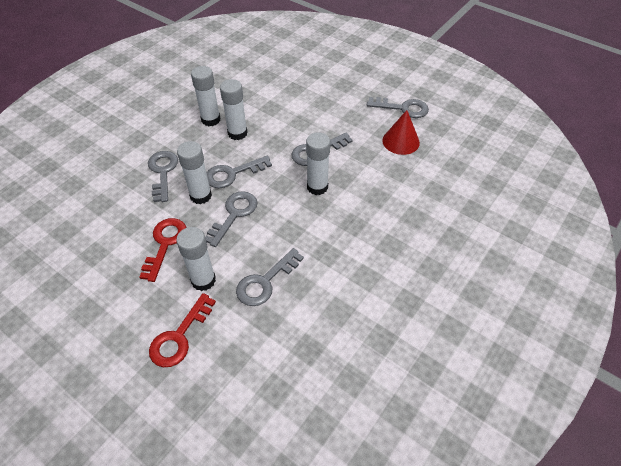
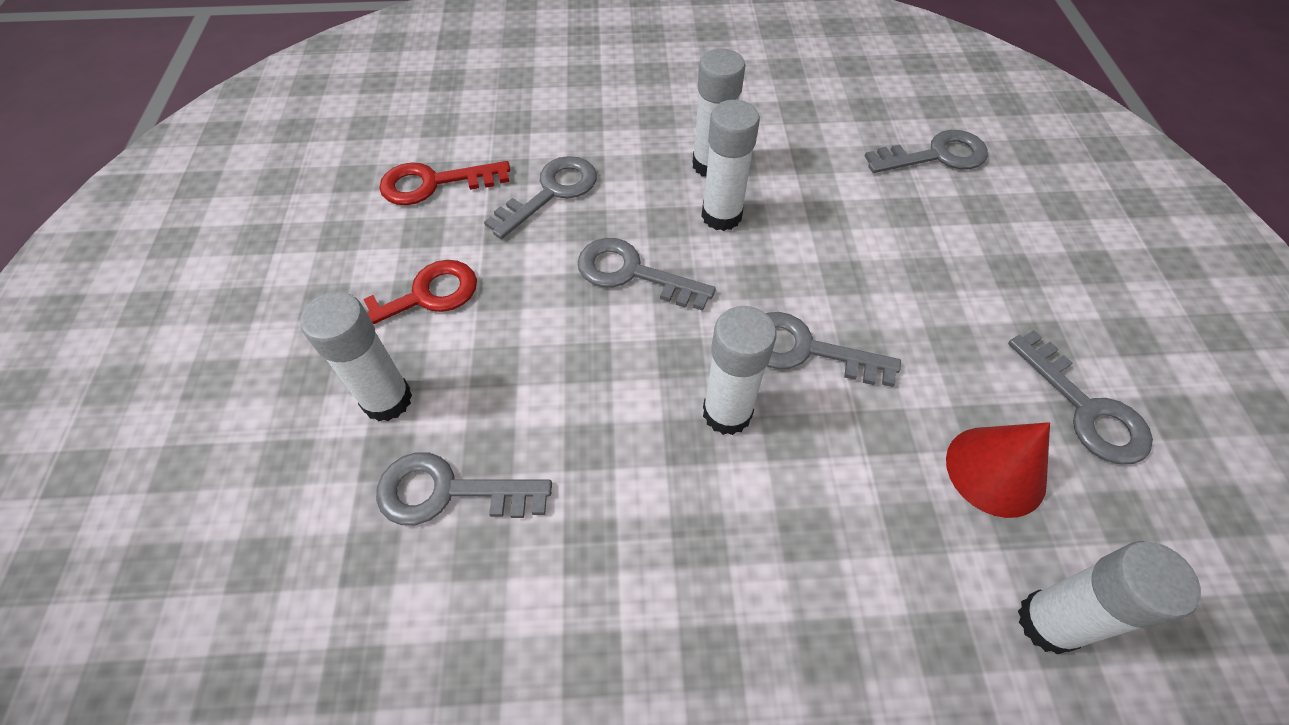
camera: 50 degrees right, 5 degrees up
red key [149,293,216,367] -> red key moved to [379,161,510,205]
white glue stick [177,141,212,204] -> white glue stick moved to [1018,541,1201,654]
grey key [205,191,258,247] -> grey key moved to [864,130,988,173]

